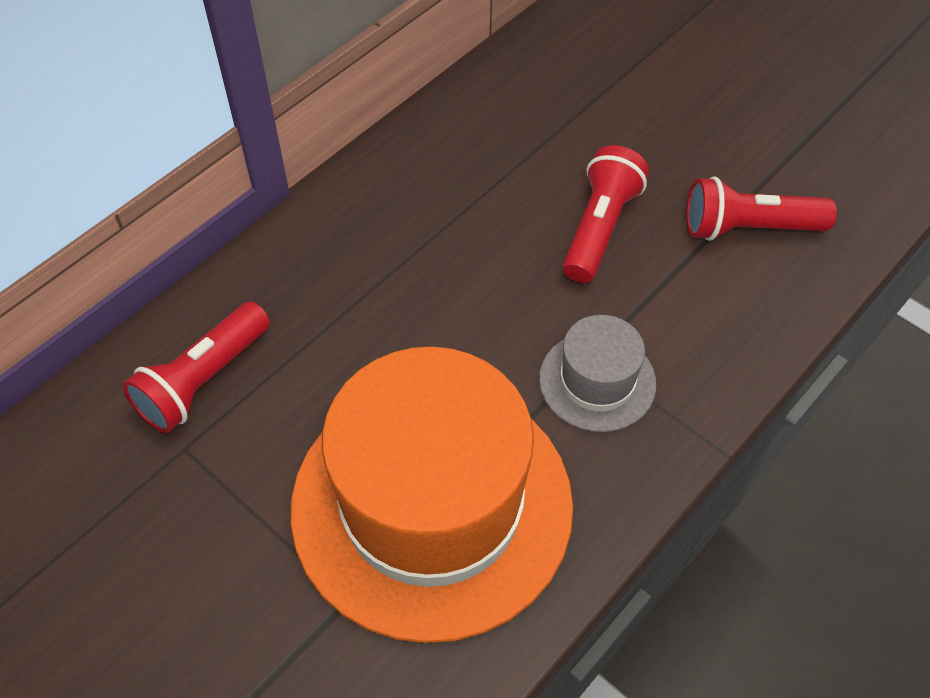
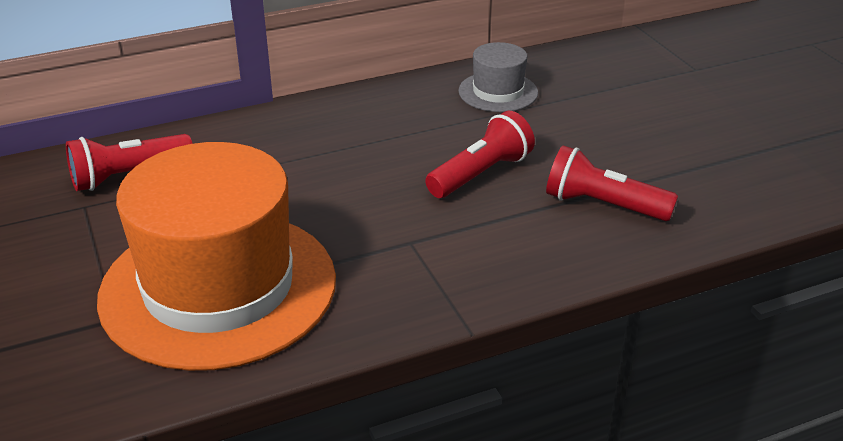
camera: 25 degrees right, 20 degrees down
grey hat [539,315,656,432] -> grey hat moved to [458,42,538,112]

